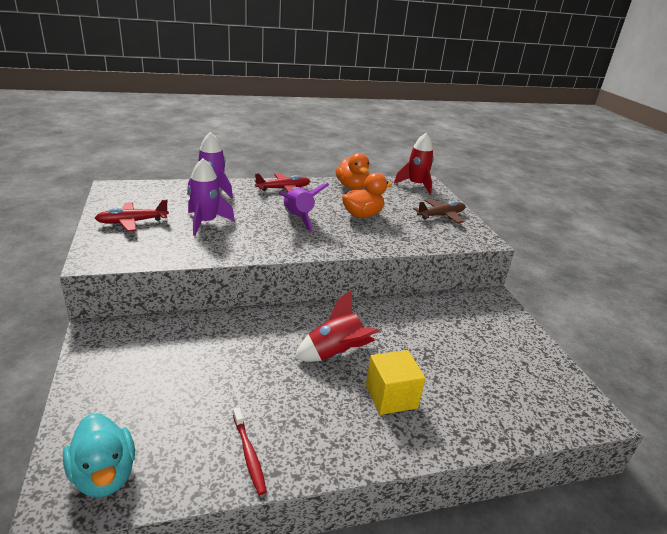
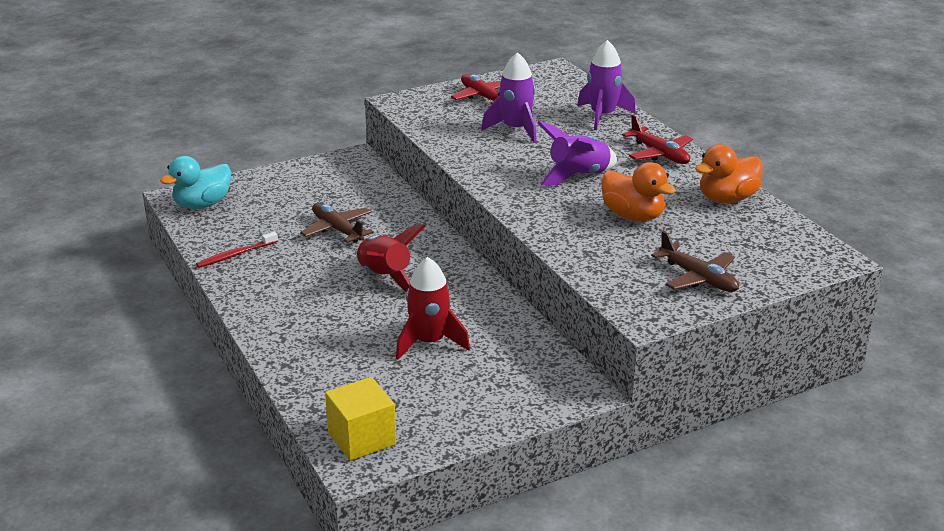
camera: 80 degrees right, 0 degrees up
yellow cube [366,350,426,415] -> yellow cube moved to [325,377,396,461]
red rocket [394,133,434,194] -> red rocket moved to [396,257,470,360]
none -> brown plane [300,203,374,243]

